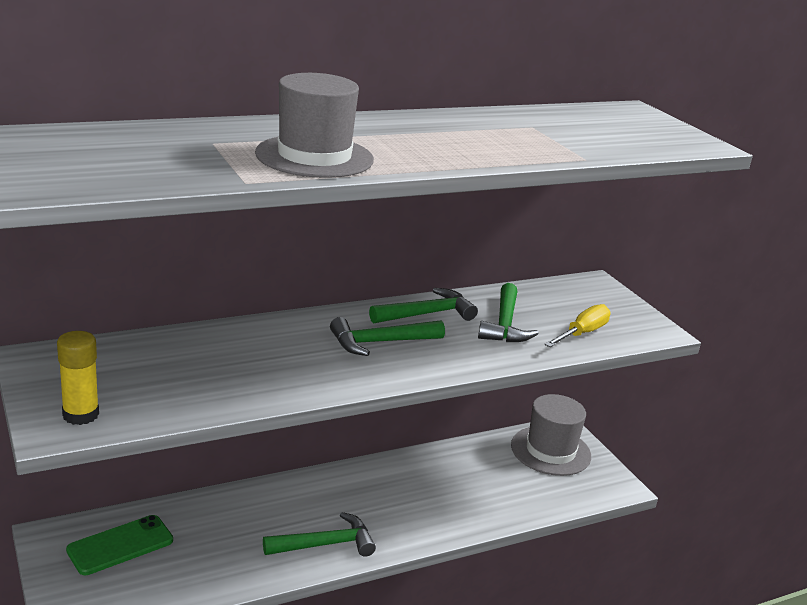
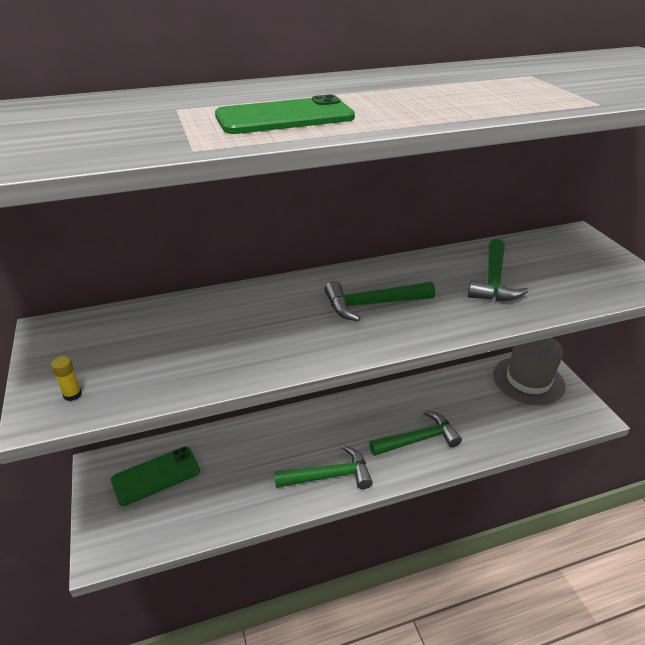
camera: 10 degrees right, 10 degrees up
yellow glue stick [57,331,99,425] -> yellow glue stick [51,356,82,401], size x0.51
grey hat [255,73,374,178] -> green phone [215,94,355,134]
green hammer [369,288,478,324] -> green hammer moved to [369,411,462,456]
yellow screwdriver [544,304,611,347] -> none

